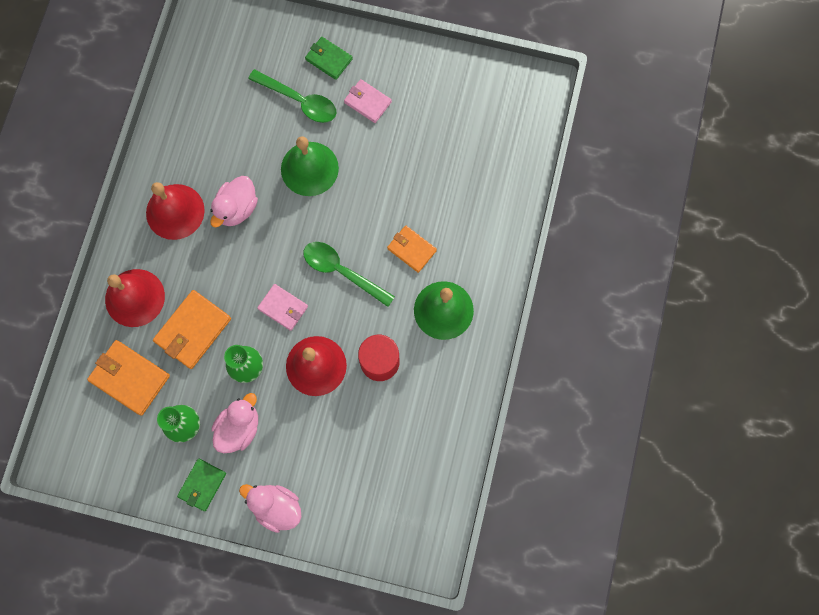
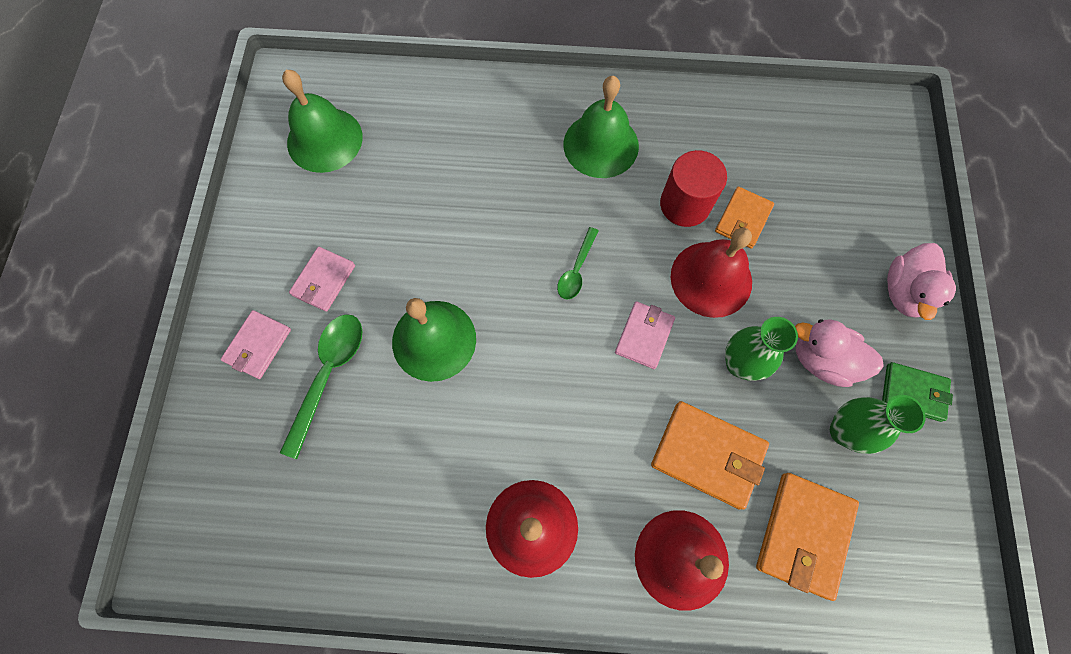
camera: 100 degrees left, 5 degrees down
pink duck [210,176,258,227] -> none
green spoon [303,242,395,307] -> green spoon [557,227,599,300], size x0.60
green wallet [305,37,353,80] -> pink wallet [221,310,291,379]
orange wallet [387,225,437,273] -> orange wallet moved to [715,187,774,249]
none -> green bell [282,70,363,173]

